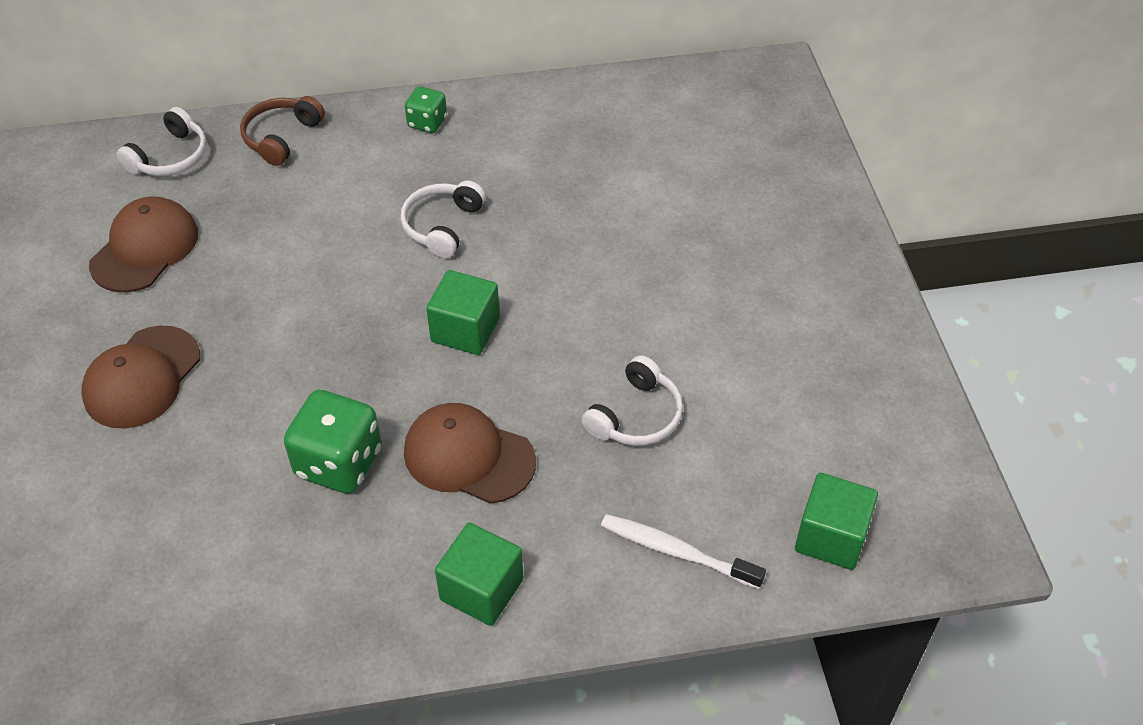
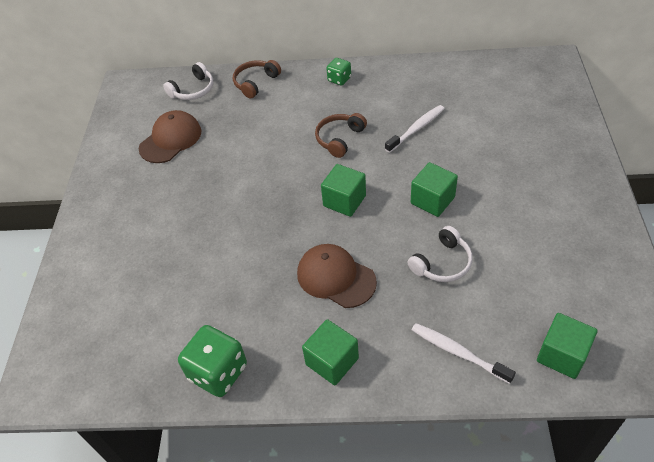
camera: 15 degrees right, 0 degrees up
brown cap [81,326,200,429] -> none
green dice [284,390,381,494] -> green dice moved to [178,325,247,397]
white headphones [401,181,486,258] -> brown headphones [315,113,367,158]
none -> white toothbrush [385,105,445,153]
none -> green cube [411,162,458,217]

